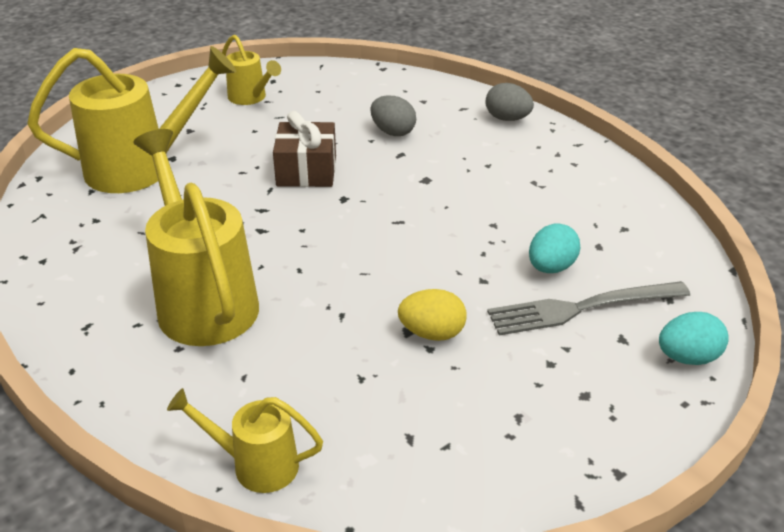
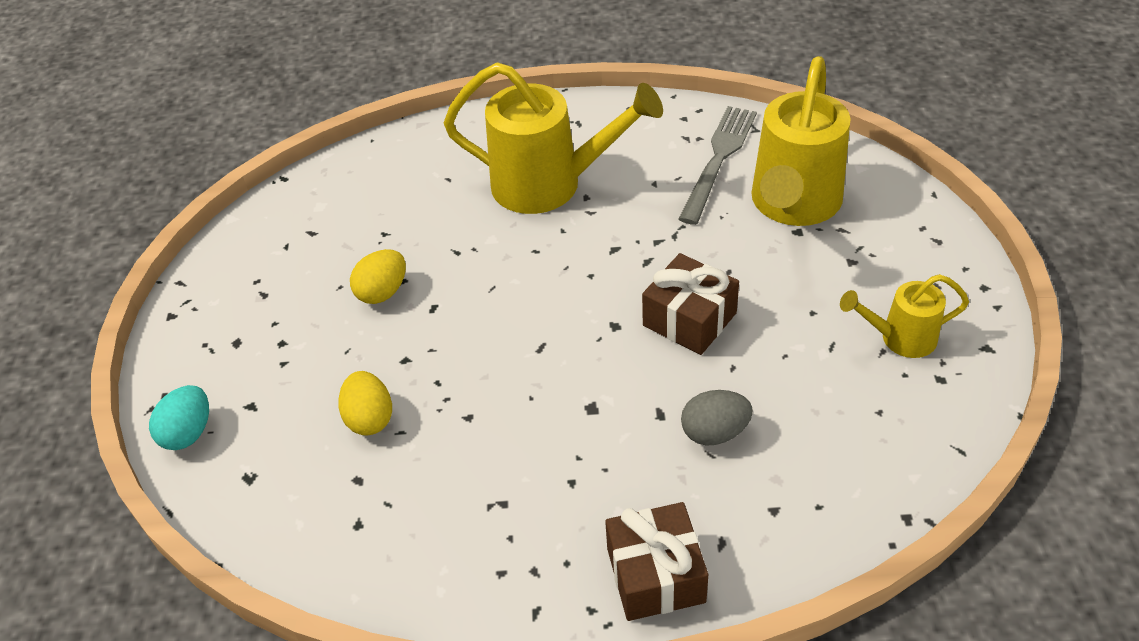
camera: 130 degrees right, 10 degrees up
yellow watering can [167,388,323,493] -> none
grey egg [486,83,534,121] -> brown gift [605,502,708,621]
grey fork [487,281,690,336] -> grey fork moved to [679,106,757,225]
turquoise egg [529,223,580,273] -> yellow egg [338,371,392,436]

